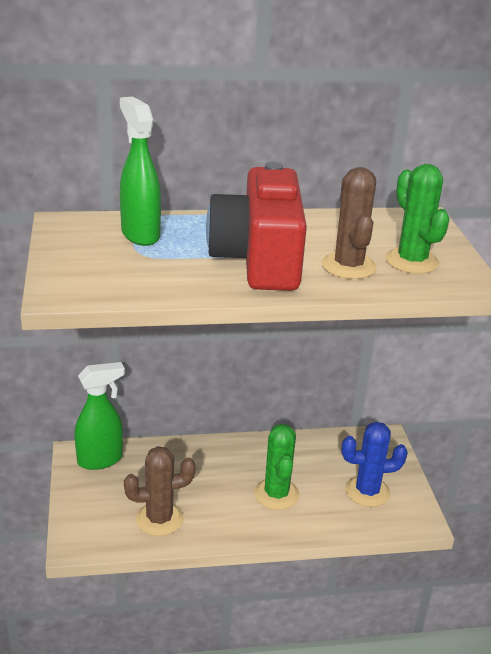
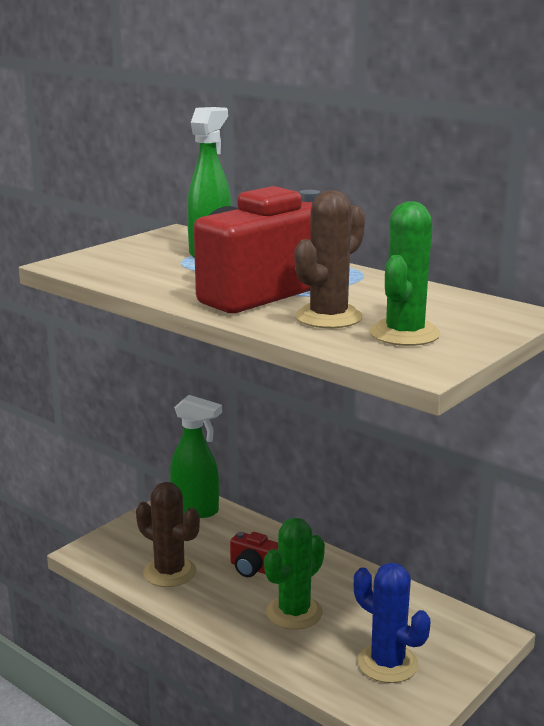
camera: 50 degrees right, 10 degrees down
none -> red camera [230,532,278,577]

